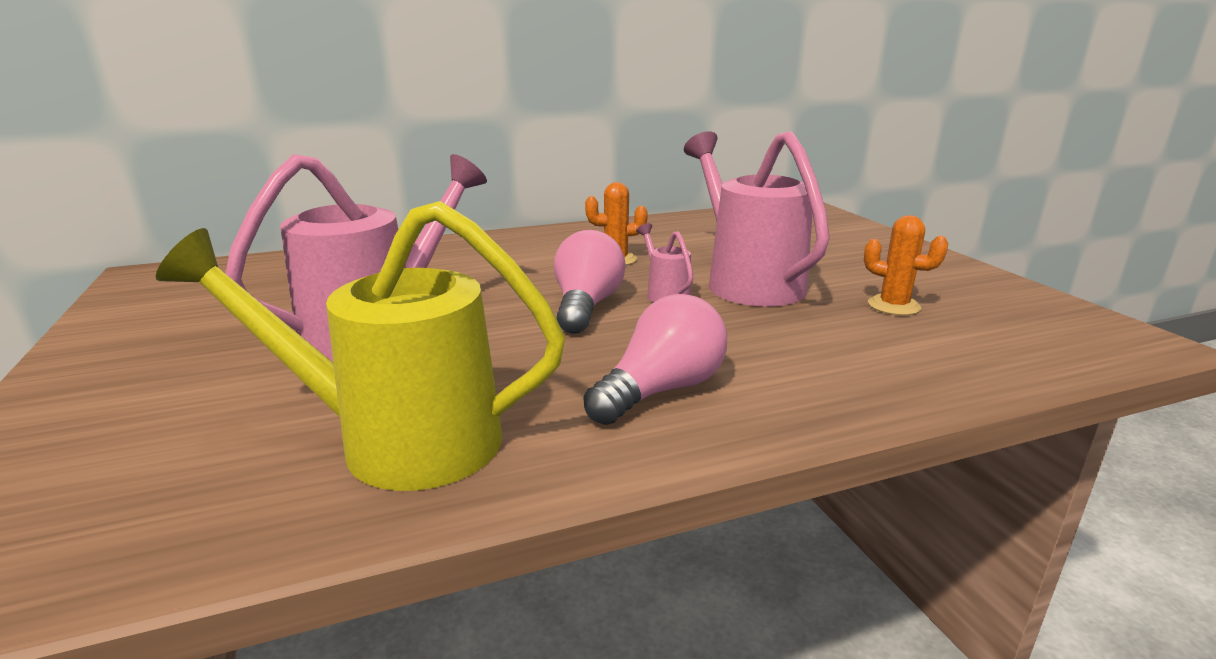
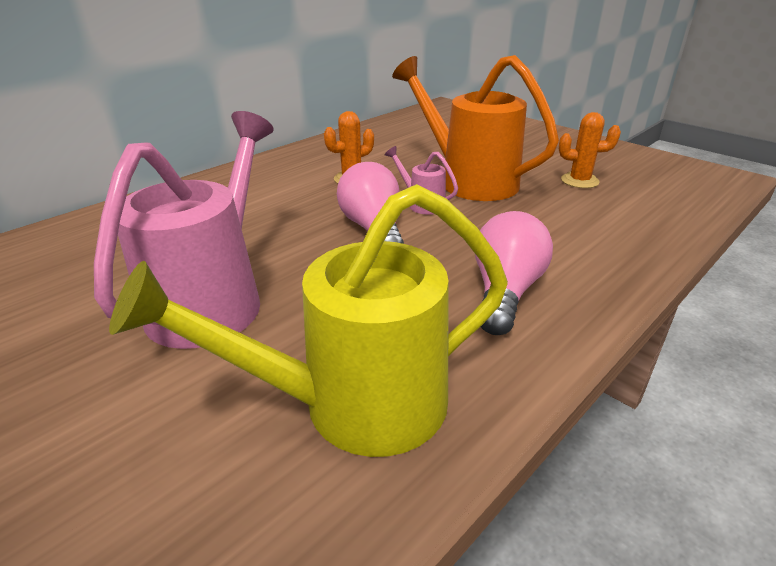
camera: 25 degrees left, 10 degrees up
pink watering can [684,131,830,307] -> orange watering can [392,55,559,201]

